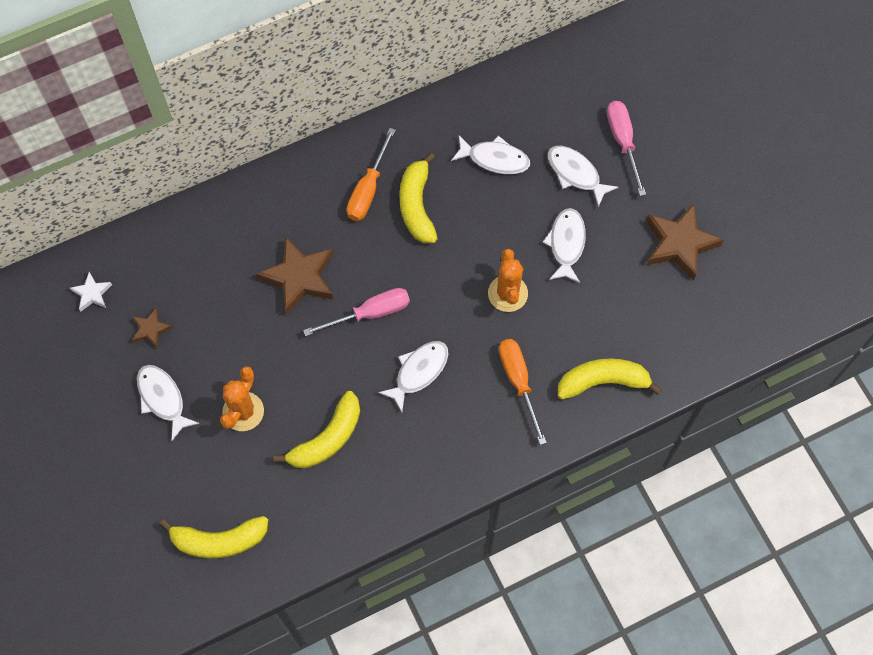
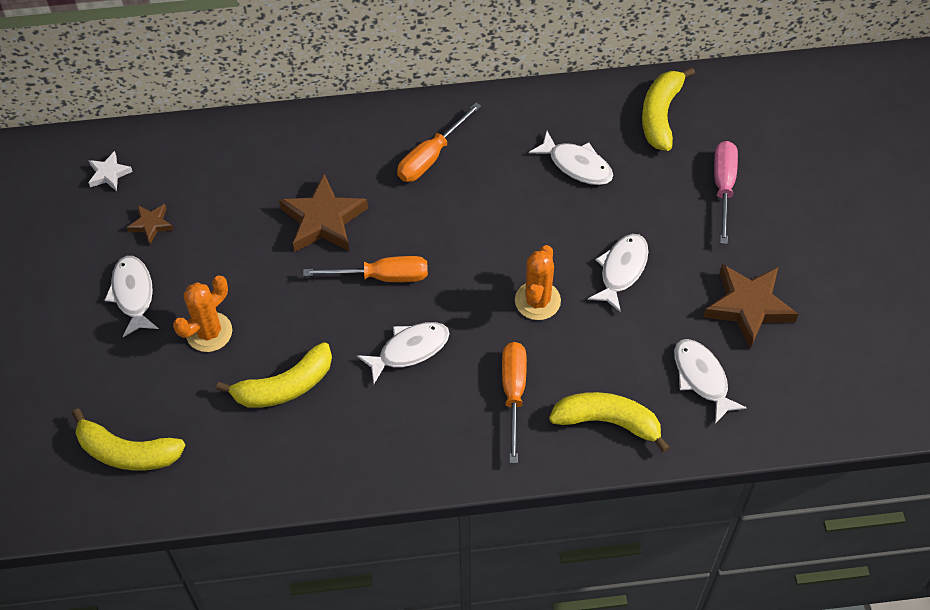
camera: 20 degrees right, 10 degrees down
pink screwdriver [303,288,410,336] -> orange screwdriver [303,256,428,282]
yellow banana [399,153,438,243] -> yellow banana moved to [642,67,695,151]
white fish [548,146,618,207] -> white fish moved to [674,339,747,424]

